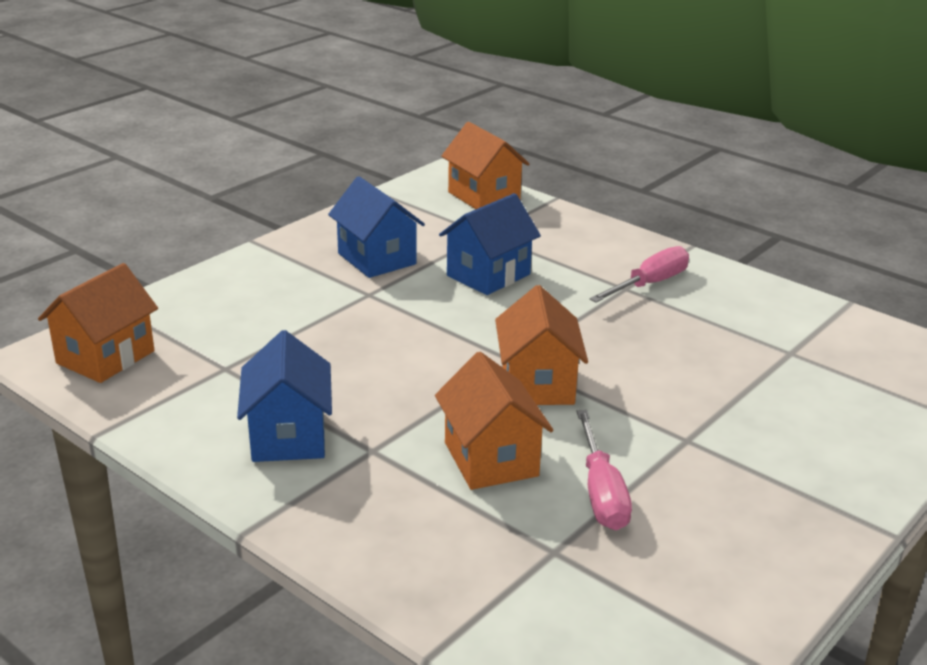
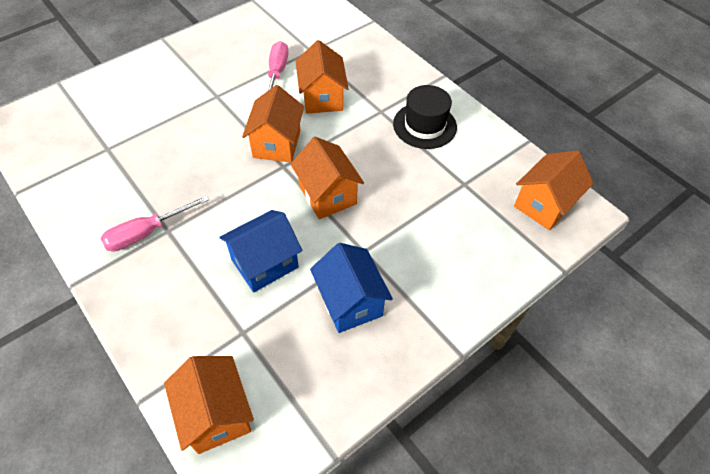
camera: 170 degrees left, 25 degrees up
blue house [237,330,332,462] -> black hat [393,85,457,149]
none -> orange house [291,137,364,219]

